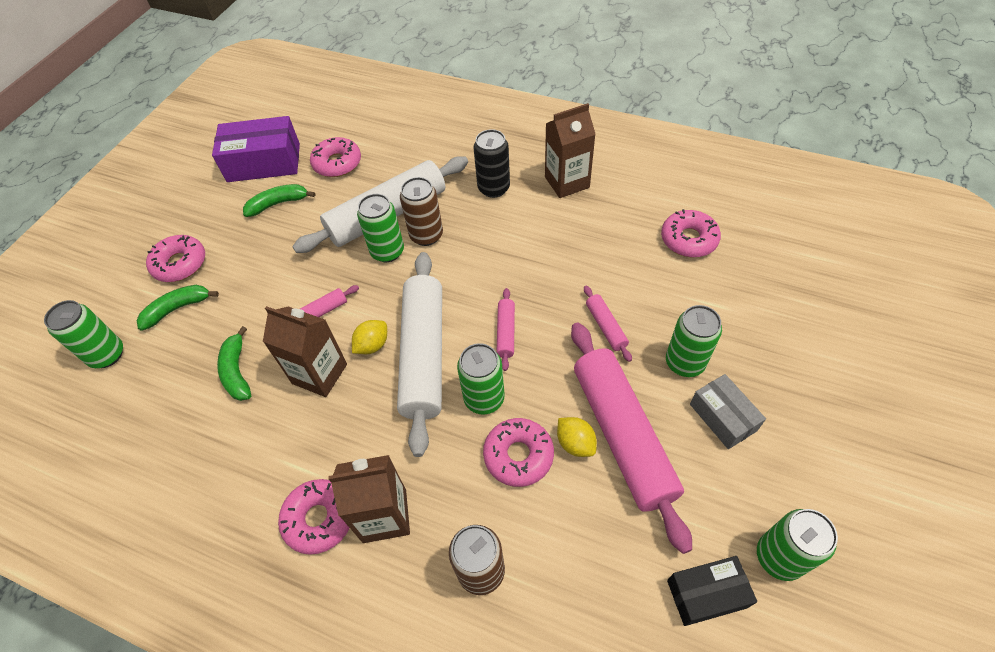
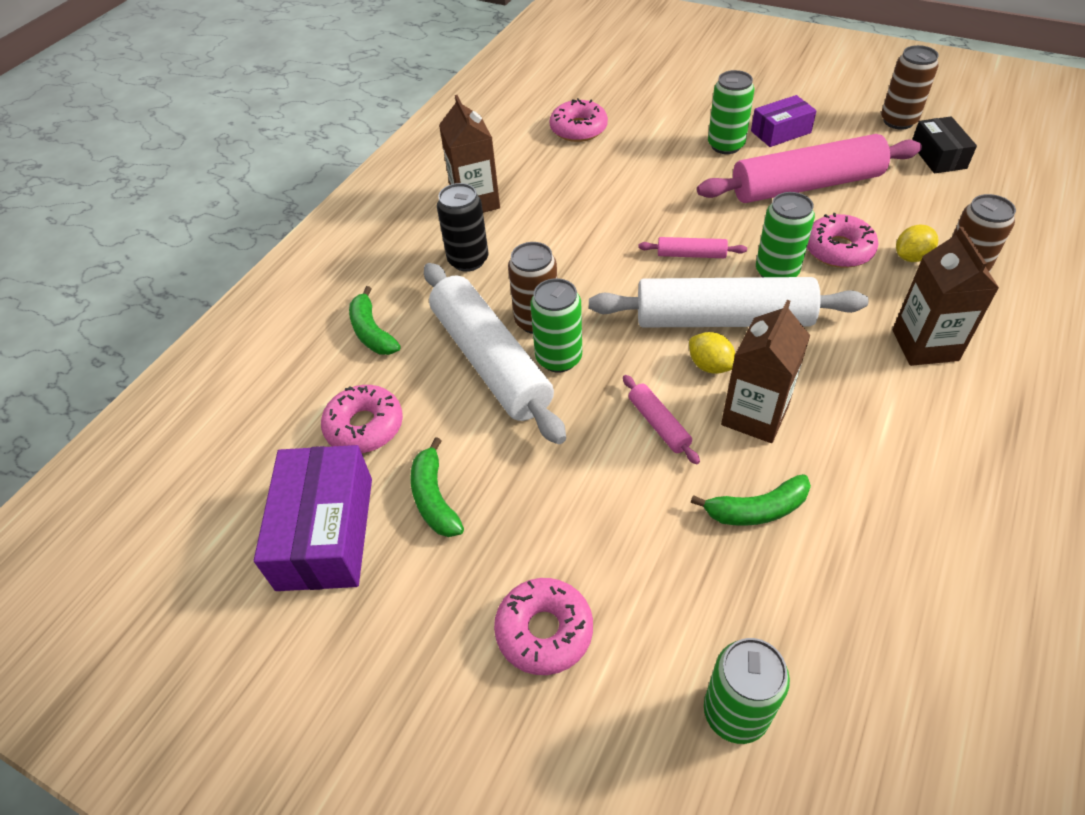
camera: 85 degrees left, 5 degrees down
green banana [137,285,219,331] -> green banana moved to [349,286,401,355]
pink donut [278,479,349,555] -> none
yellow lemon [557,417,597,457] -> yellow lemon moved to [896,224,938,262]
pink rolling pin [584,286,632,362] -> none
grey box [690,374,766,449] -> purple box [751,95,817,147]
green can [757,509,838,581] -> brown can [881,45,939,130]

